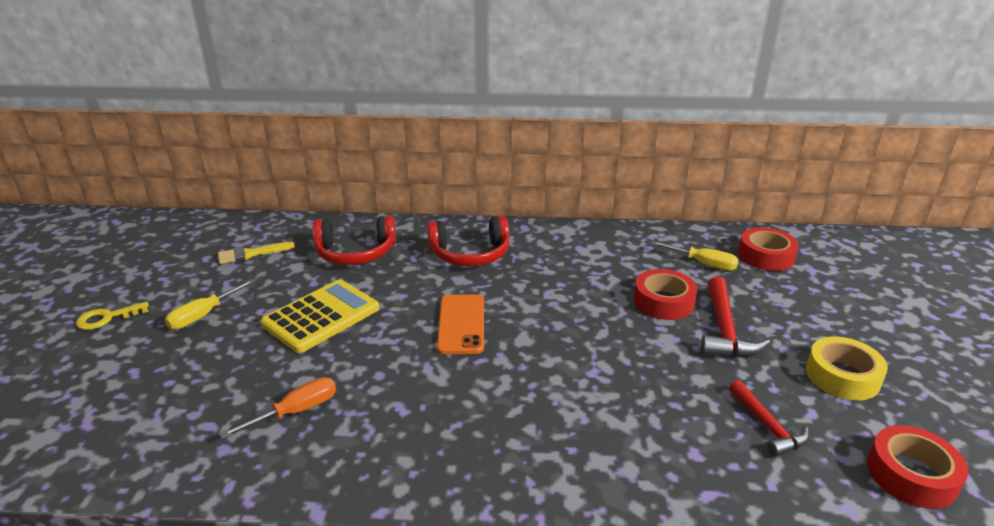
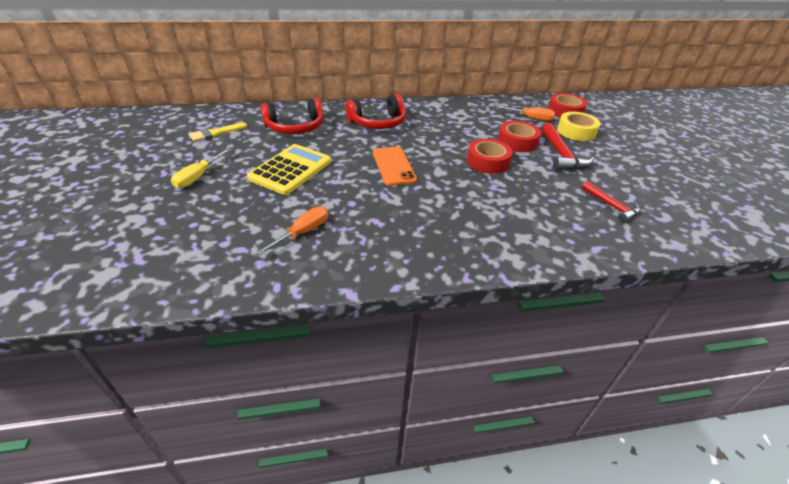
camera: 15 degrees left, 10 degrees up
yellow key [76,302,149,330] -> none
yellow screwdriver [651,241,739,271] -> orange screwdriver [496,106,555,121]
yellow tape [806,337,888,400] -> yellow tape moved to [557,112,601,141]
red tape [867,425,968,509] -> red tape moved to [467,139,513,174]

